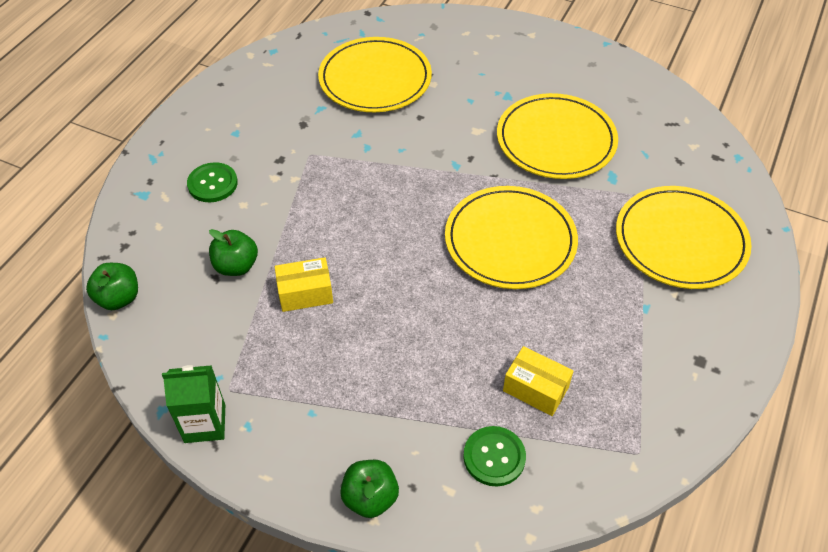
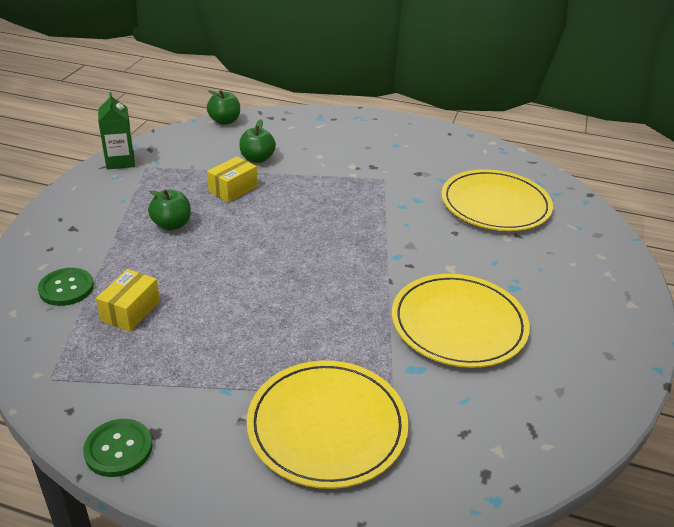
camera: 80 degrees right, 15 degrees down
green button [187,162,238,202] -> green button moved to [83,419,152,477]
yellow box [275,257,333,312] -> yellow box turned 60 degrees clockwise [207,156,257,202]
green apple [340,460,399,518] -> green apple moved to [148,190,191,231]
yellow plate [445,186,578,289] -> none

